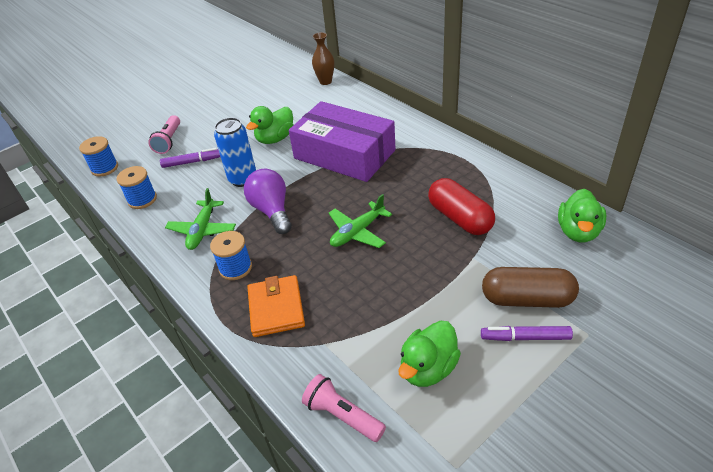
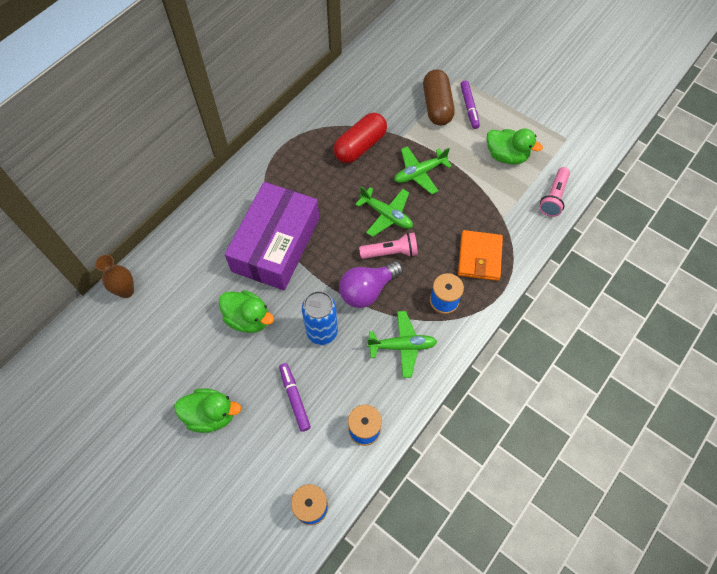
camera: 105 degrees left, 20 degrees up
pink flashlight [148,115,180,154] -> pink flashlight moved to [359,232,418,259]
orange wallet [247,275,305,337] -> orange wallet turned 60 degrees counterclockwise [458,230,503,281]
green duck [558,189,606,242] -> green duck moved to [174,388,241,433]
none -> green plane [394,146,452,194]

